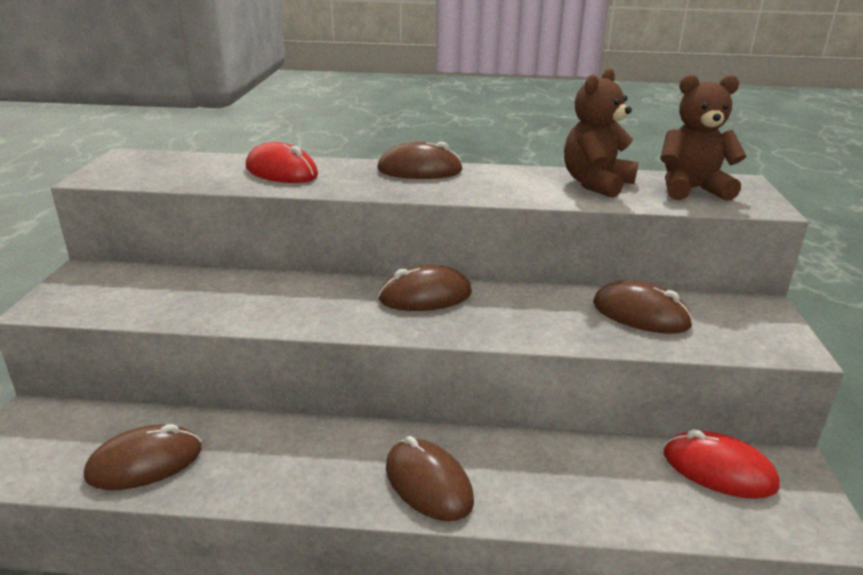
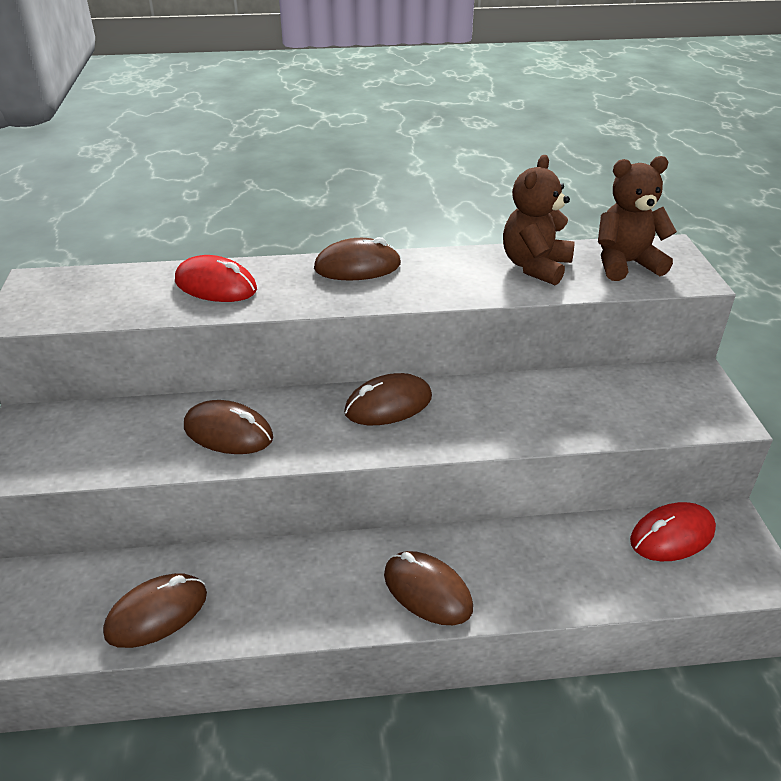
camera: 10 degrees left, 10 degrees up
brown mouse [593,280,693,334] -> brown mouse moved to [184,400,273,454]
red mouse [664,429,780,499] -> red mouse turned 45 degrees counterclockwise [630,502,716,561]

